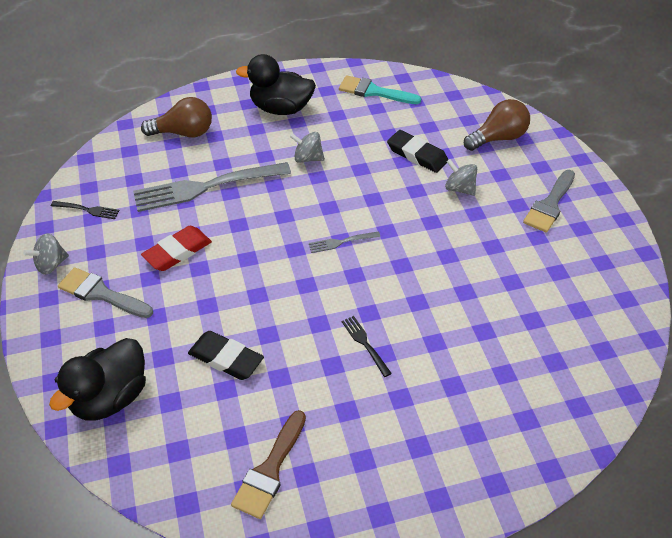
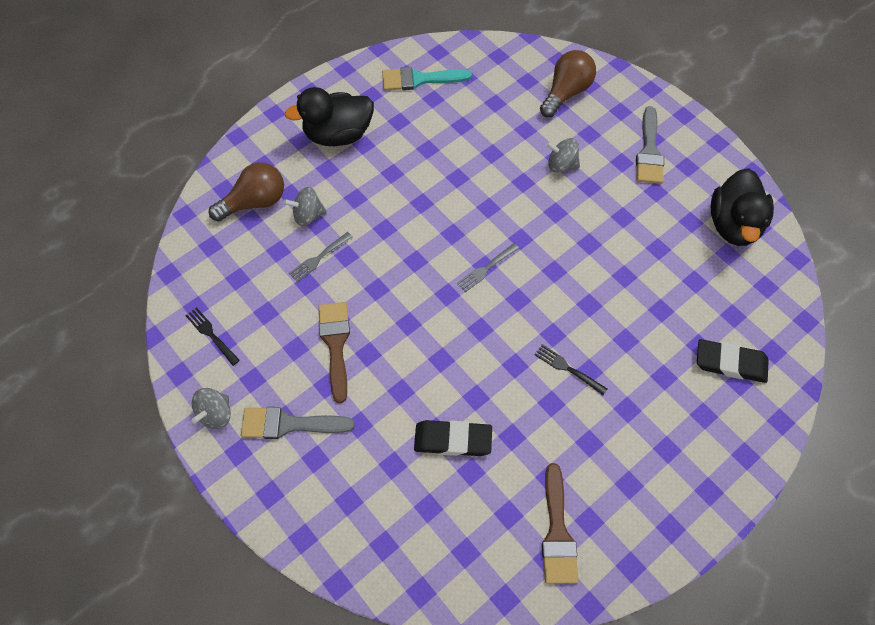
camera: 25 degrees left, 15 degrees up
black duck [49,338,146,421] -> black duck moved to [711,168,774,246]
black fork [51,201,120,219] -> black fork turned 120 degrees counterclockwise [185,307,240,366]
grey fork [133,162,291,212] -> grey fork [289,232,352,282], size x0.43
red eraser [141,226,212,271] -> brown brush [318,302,350,403]
grey spinning top [289,132,325,163] -> grey spinning top moved to [284,187,326,226]
black eraser [387,130,448,173] -> black eraser moved to [697,339,769,383]

